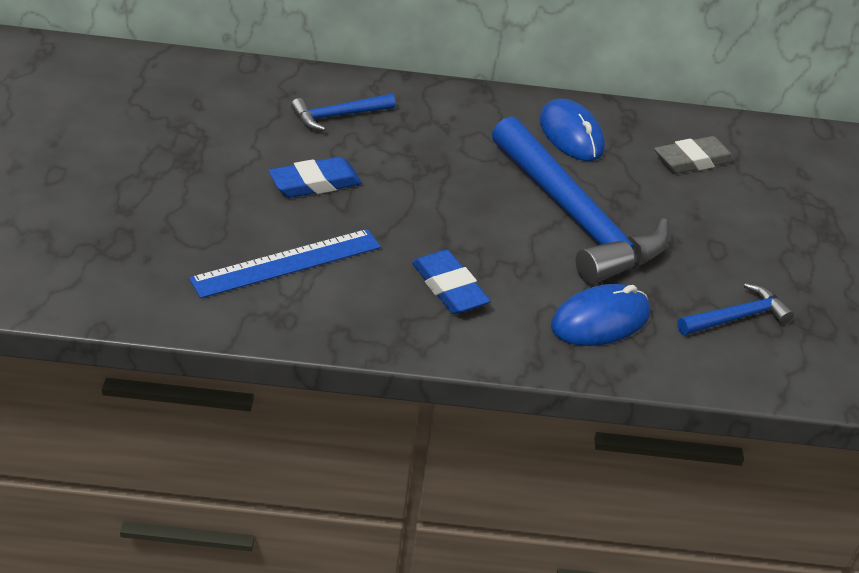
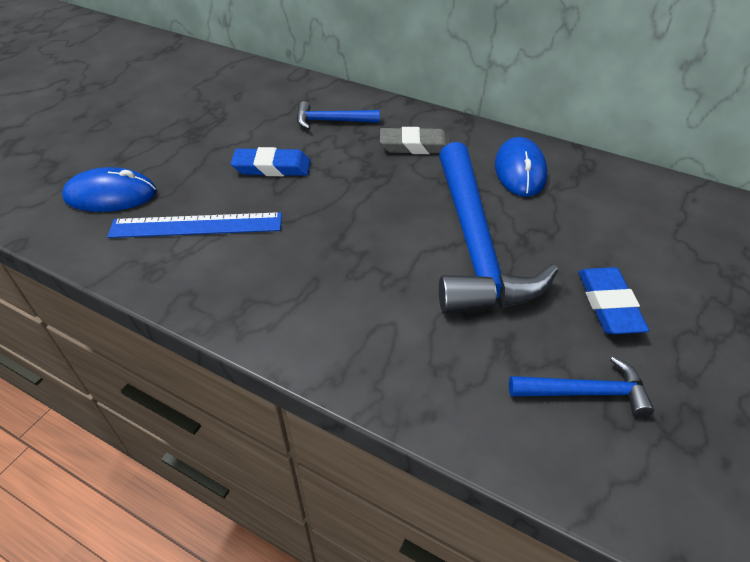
camera: 30 degrees right, 5 degrees up
blue eraser [412,250,490,314] -> blue eraser moved to [578,267,649,334]
blue mouse [551,284,650,346] -> blue mouse moved to [62,167,156,212]
grey eraser [654,136,735,174] -> grey eraser moved to [380,127,451,154]

